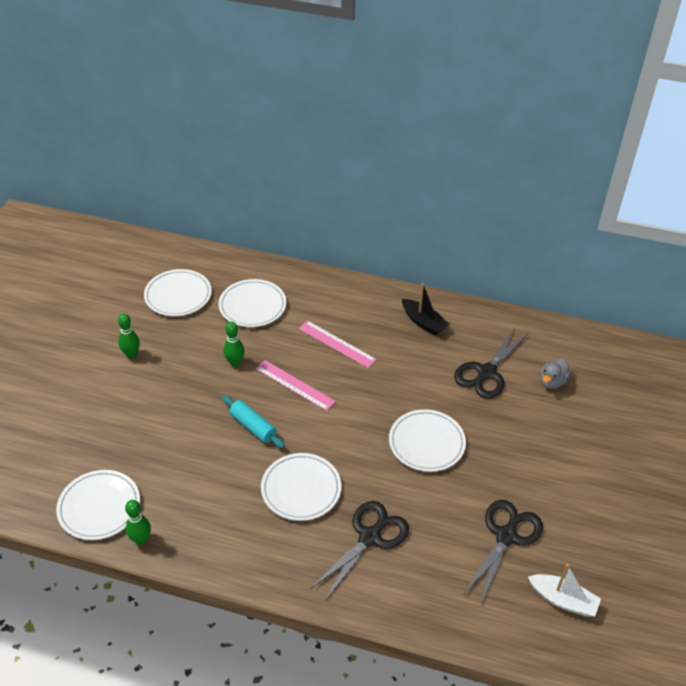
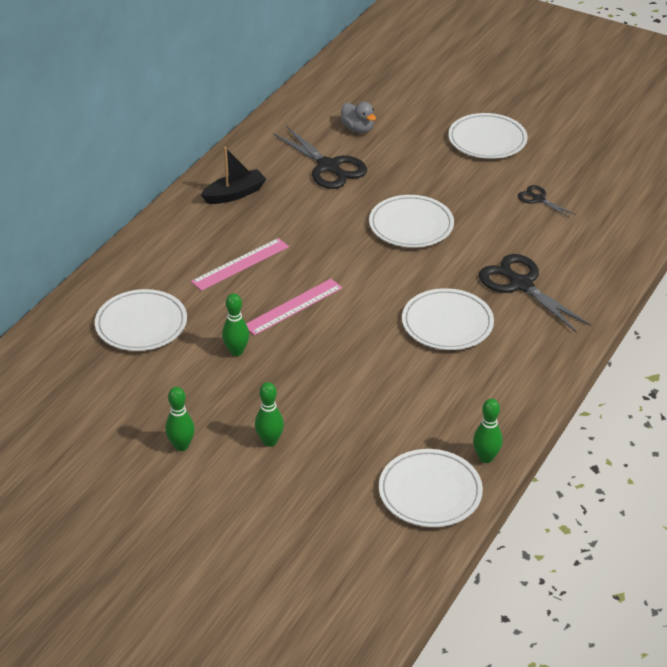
camera: 75 degrees left, 5 degrees down
white plate [144,269,212,316] -> white plate moved to [448,113,528,159]
turquoise rolling pin [222,395,285,448] -> none
black scissors [464,500,543,603] -> black scissors [518,185,576,218], size x0.52
white boat [528,564,601,617] -> none
none -> green bowling pin [255,382,284,447]

